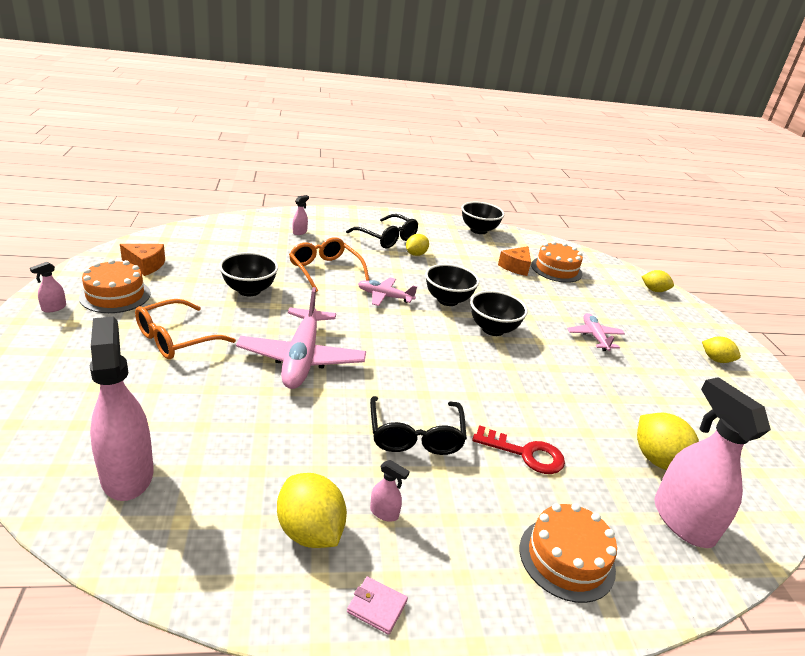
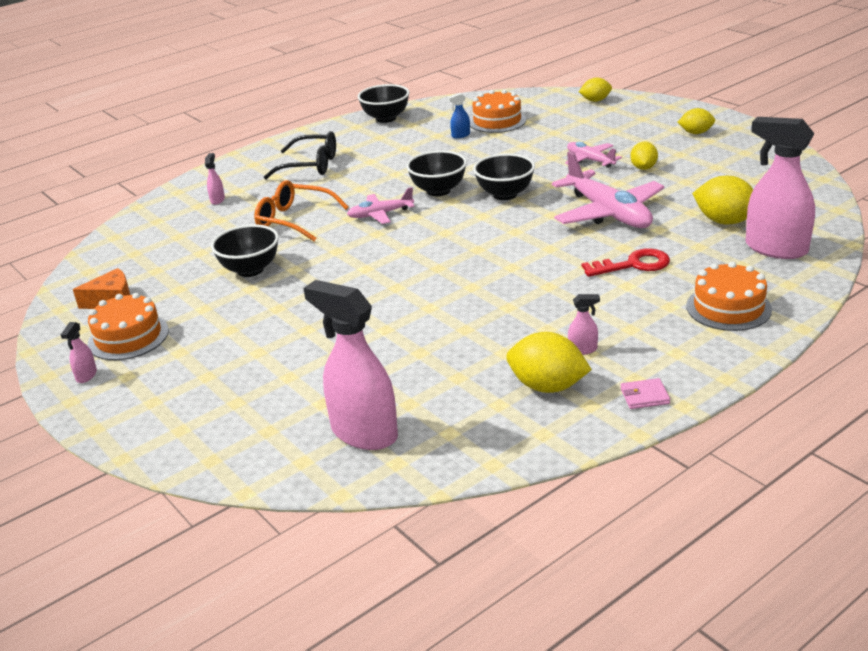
camera: 25 degrees left, 0 degrees up
orange glasses [135,299,236,359] -> none
pink plane [236,287,366,389] -> pink plane moved to [552,151,664,228]
black glasses [370,396,467,455] -> none
yellow lemon [406,234,429,256] -> yellow lemon moved to [630,142,658,170]
orange cheese [498,246,531,276] -> blue spray bottle [447,93,470,138]

